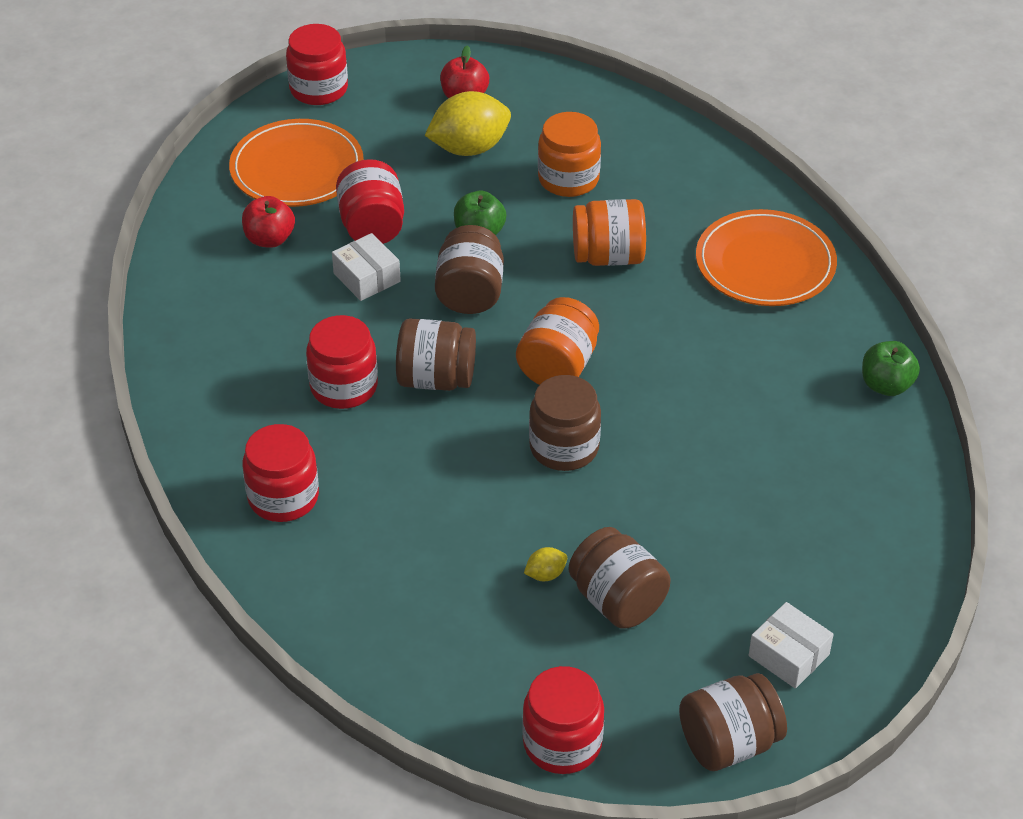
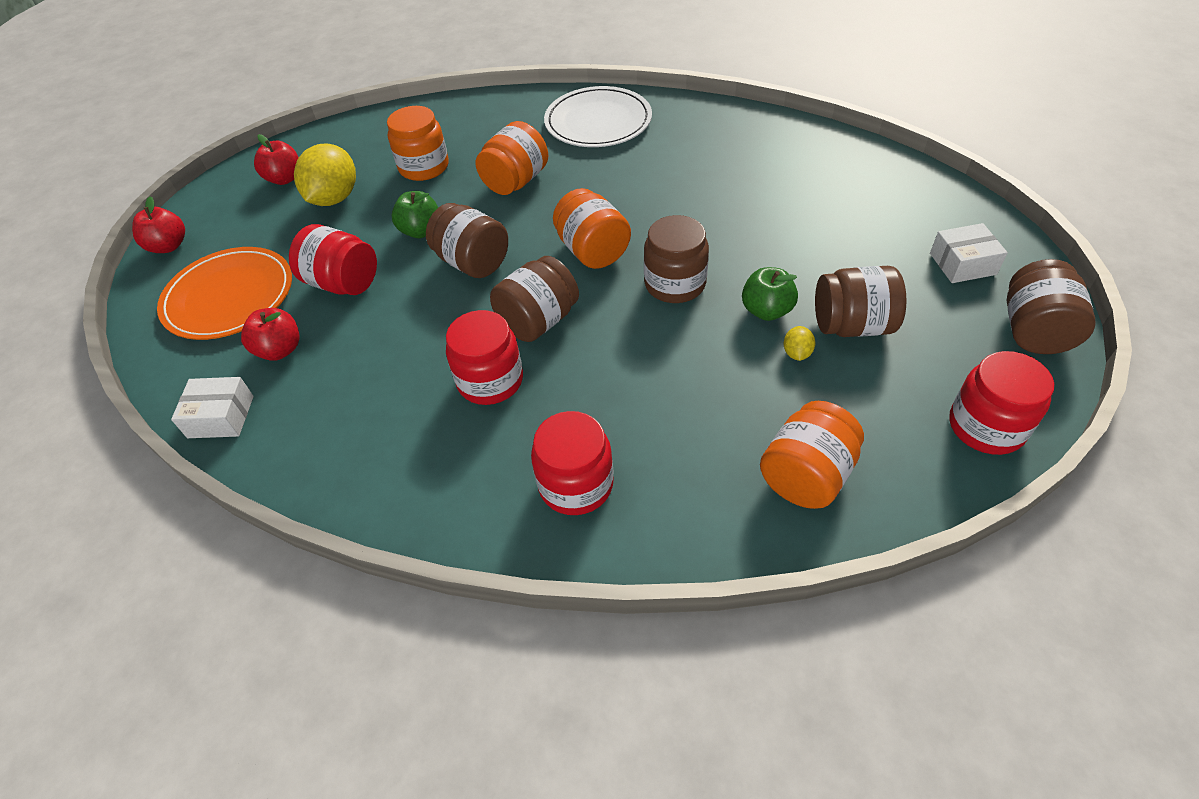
camera: 50 degrees left, 5 degrees up
red jar [286,24,348,105] -> red apple [132,197,185,253]
white box [332,233,401,301] -> white box moved to [171,377,254,438]
orange plate [696,209,837,306] -> white plate [544,86,652,147]
green apple [862,341,920,396] -> green apple moved to [742,267,798,321]
none -> orange jar [760,401,864,509]

